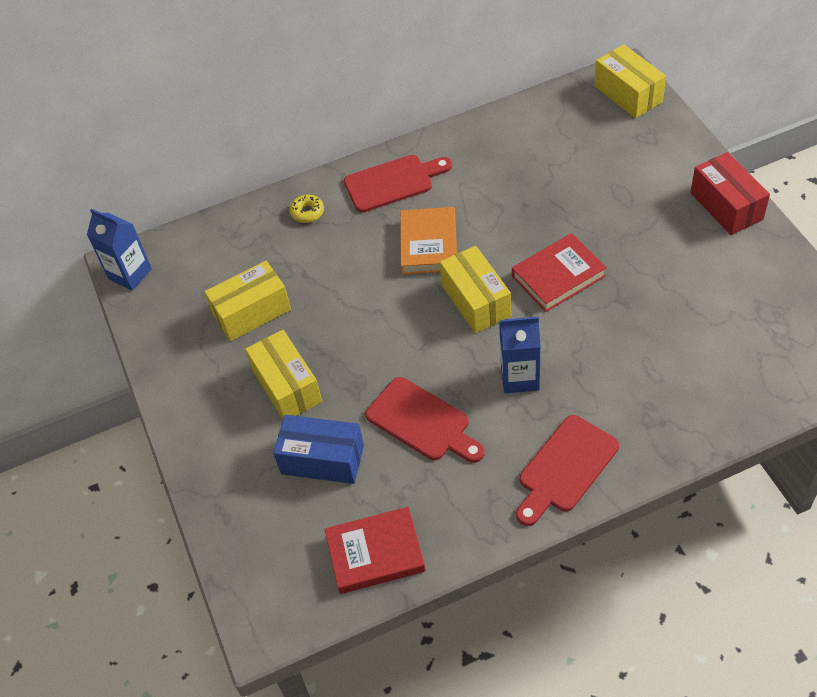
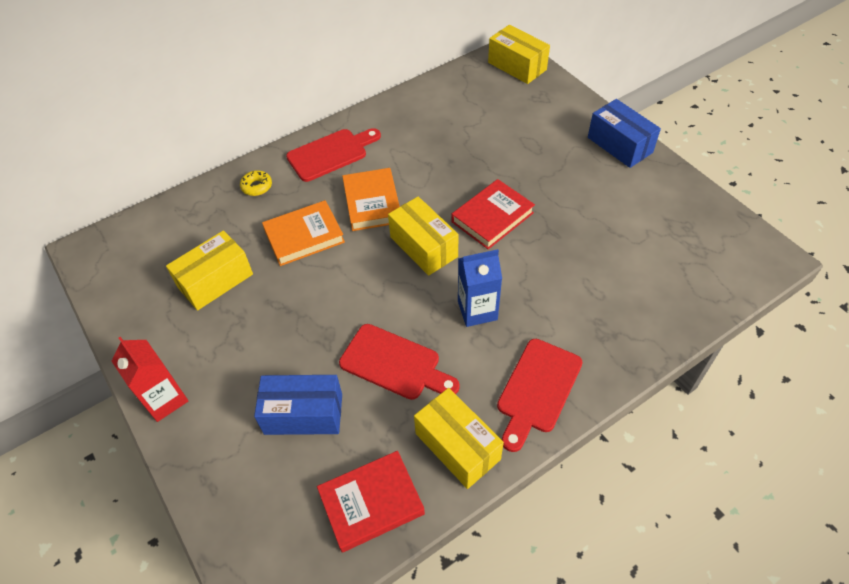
camera: 15 degrees left, 0 degrees up
blue carton [87,208,152,291] -> none
yellow box [245,330,322,419] -> yellow box moved to [414,388,504,489]
red box [690,152,770,235] -> blue box [588,99,661,168]
none -> red carton [112,337,188,422]
none -> orange book [262,200,345,266]

